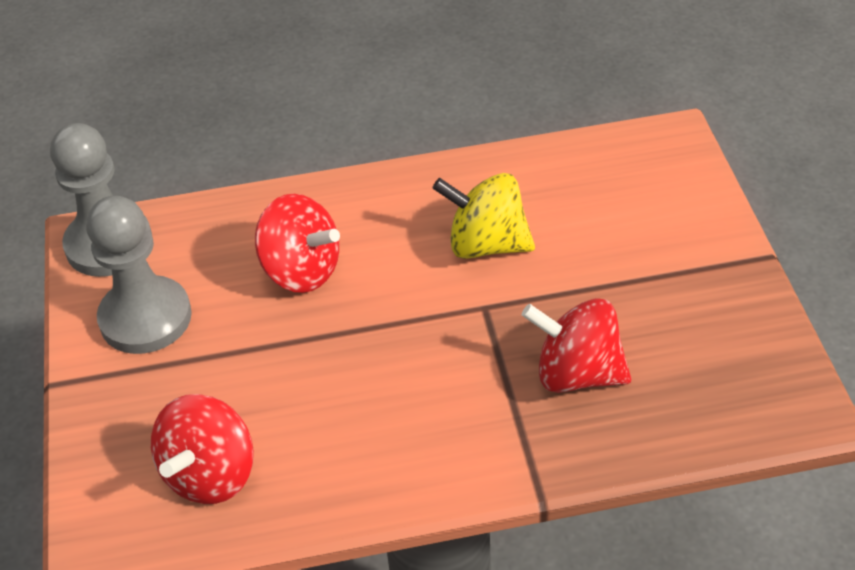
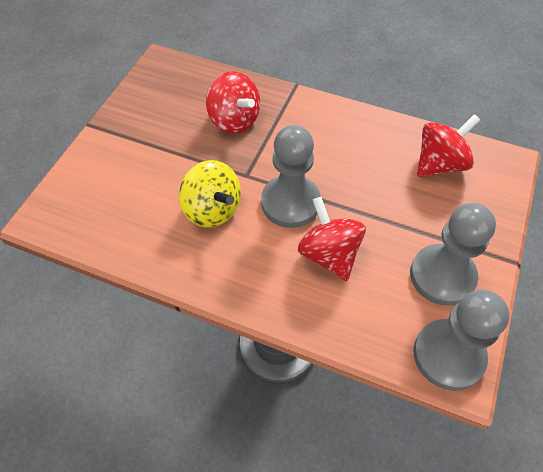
camera: 150 degrees left, 10 degrees up
none -> grey pawn [261,125,321,228]

